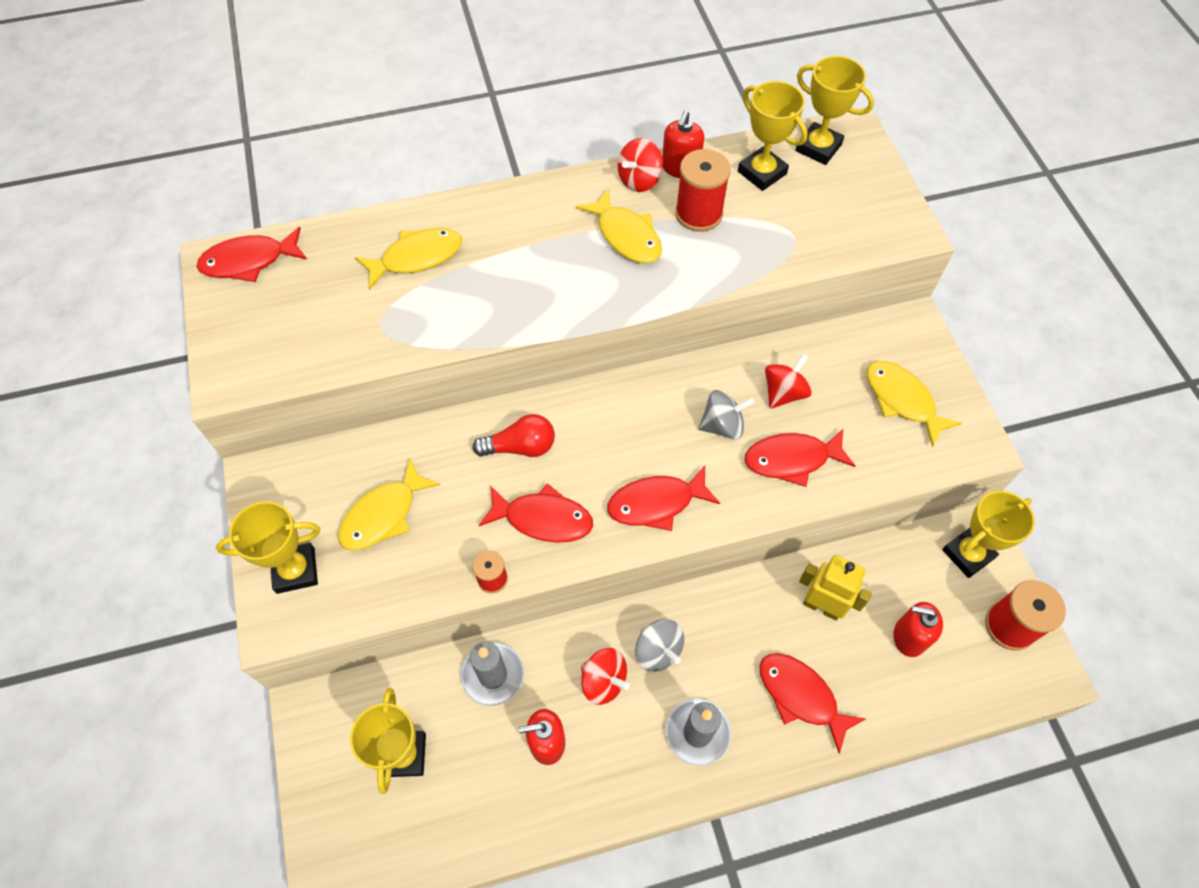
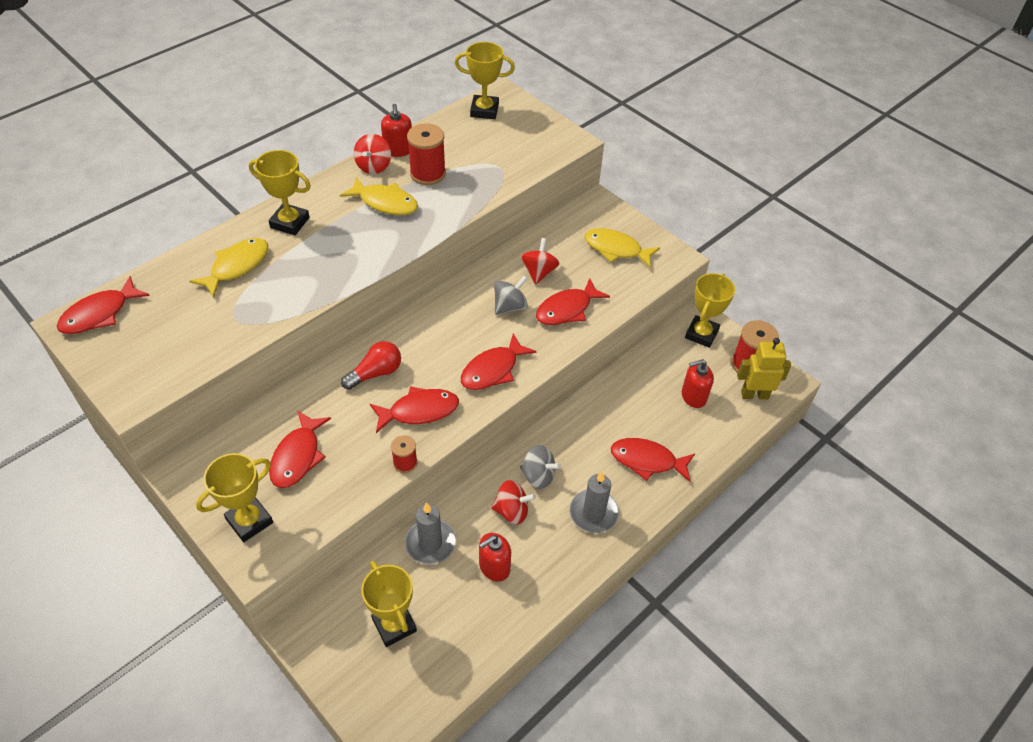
camera: 30 degrees left, 10 degrees down
yellow fish [338,459,441,550] -> red fish [269,410,331,488]
yellow trophy [738,81,807,191] -> yellow trophy moved to [249,150,311,235]
yellow robot [799,555,872,620] -> yellow robot moved to [737,338,791,399]

